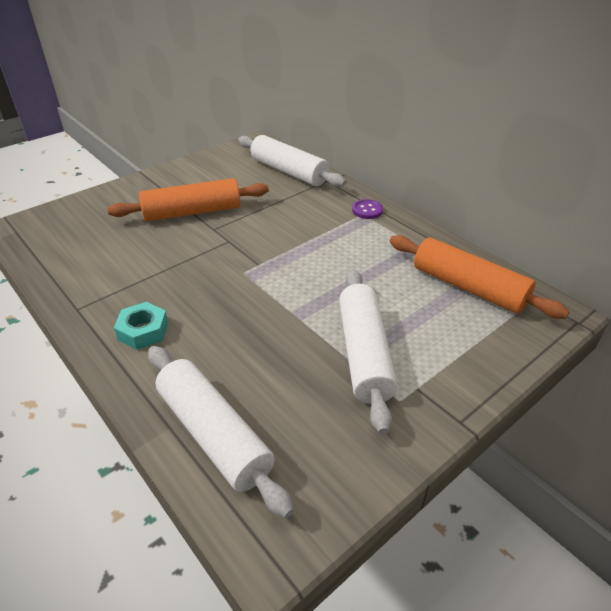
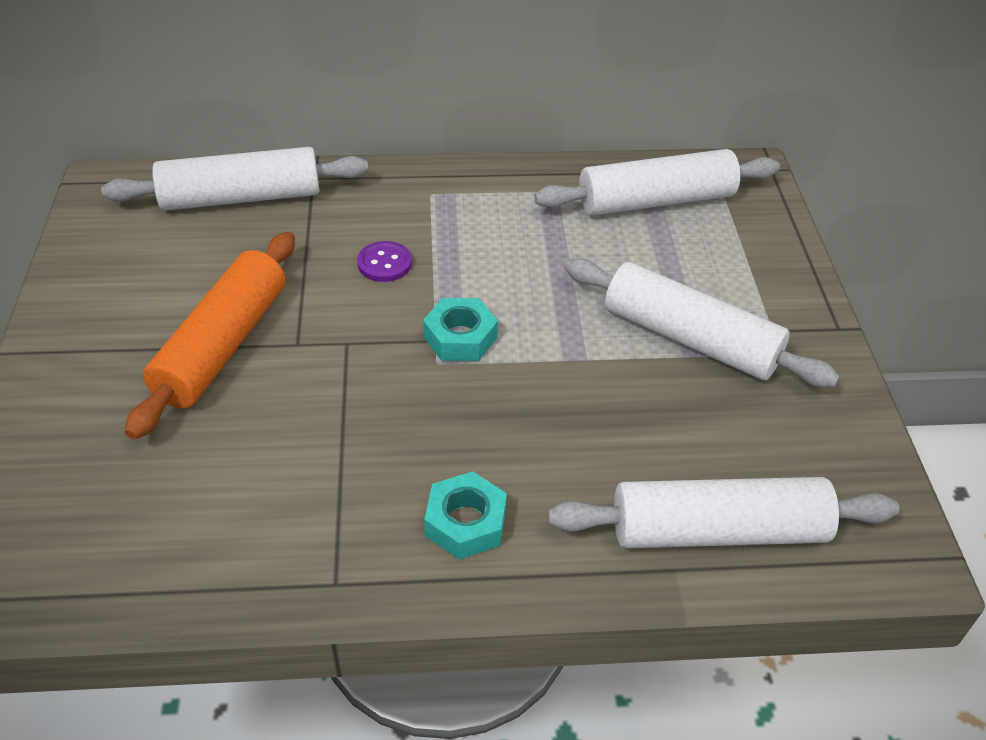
camera: 55 degrees left, 5 degrees up
purple button [352,199,383,219] -> purple button moved to [357,241,412,282]
orange rolling pin [390,235,570,319] -> white rolling pin [534,149,780,216]
none -> turquoise nut [423,298,498,361]

